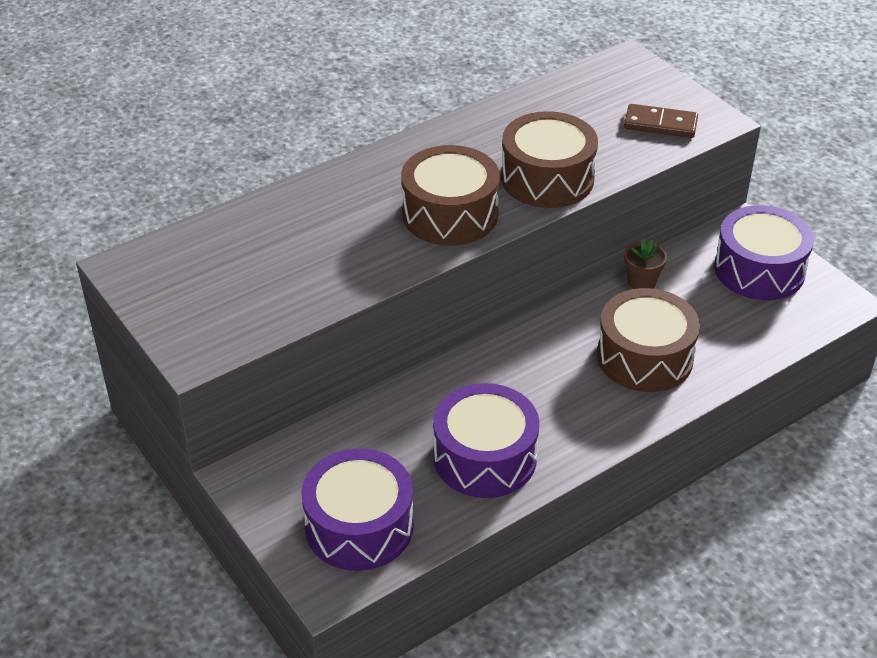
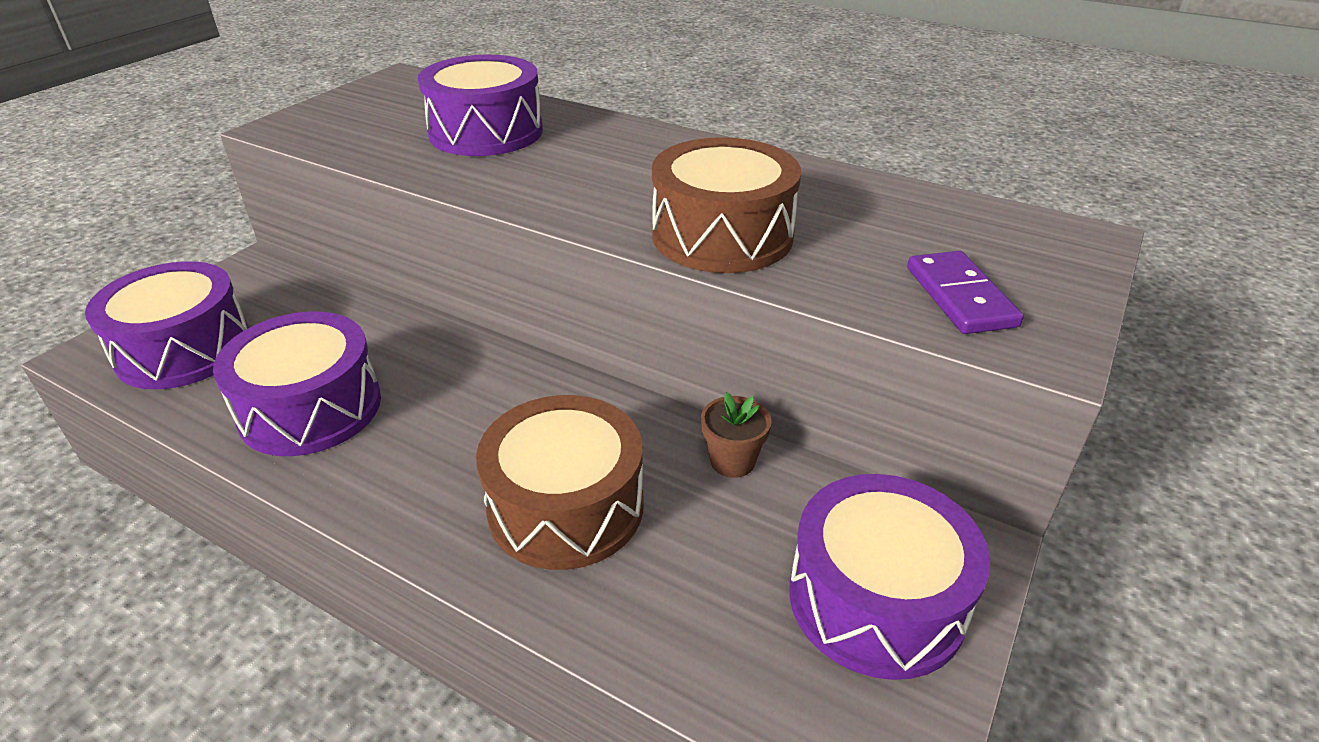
camera: 65 degrees right, 5 degrees down
brown drum [401,145,500,246] -> none
brown domino [624,104,698,138] -> purple domino [907,251,1024,334]
none -> purple drum [418,55,543,156]

